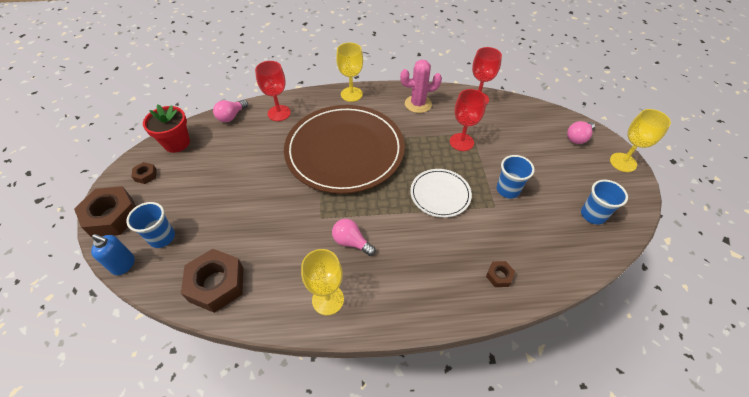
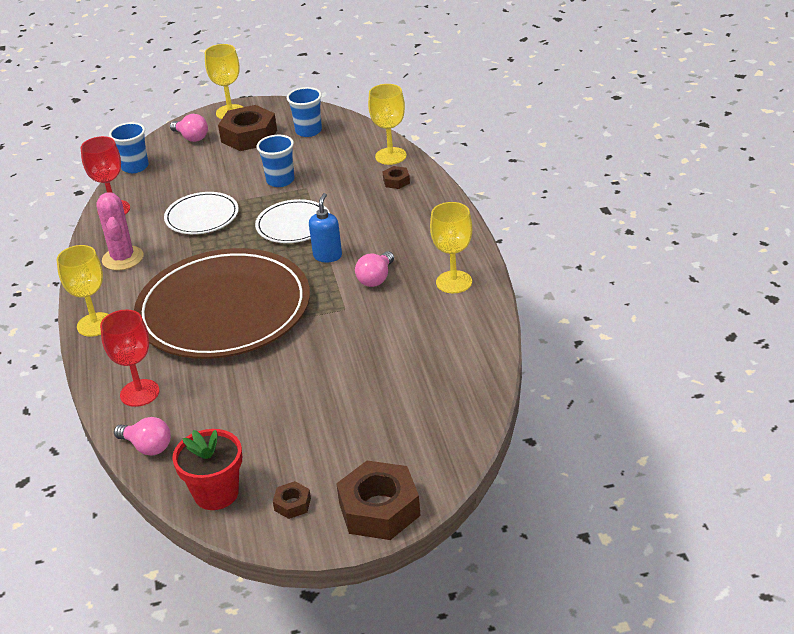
camera: 95 degrees left, 15 degrees down
blue soap dispenser [91,234,135,275] -> blue soap dispenser moved to [309,193,342,262]
blue cup [126,202,175,248] -> blue cup moved to [109,122,149,173]
brown nut [181,249,243,313] -> brown nut moved to [218,105,277,151]
red goblet [450,89,486,151] -> white plate [164,192,239,234]
none -> yellow goblet [368,84,407,165]

